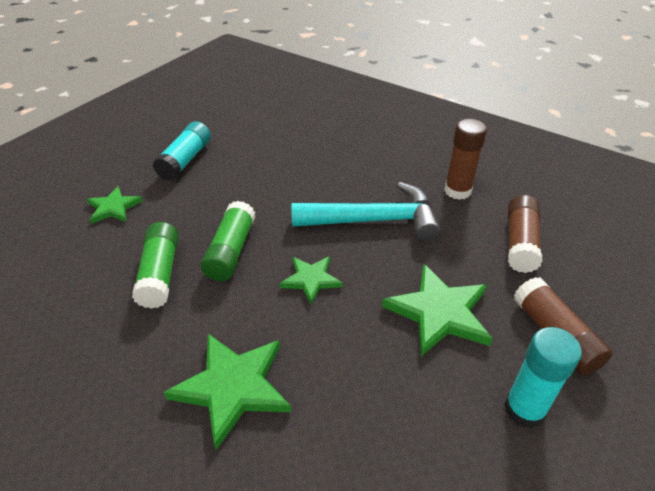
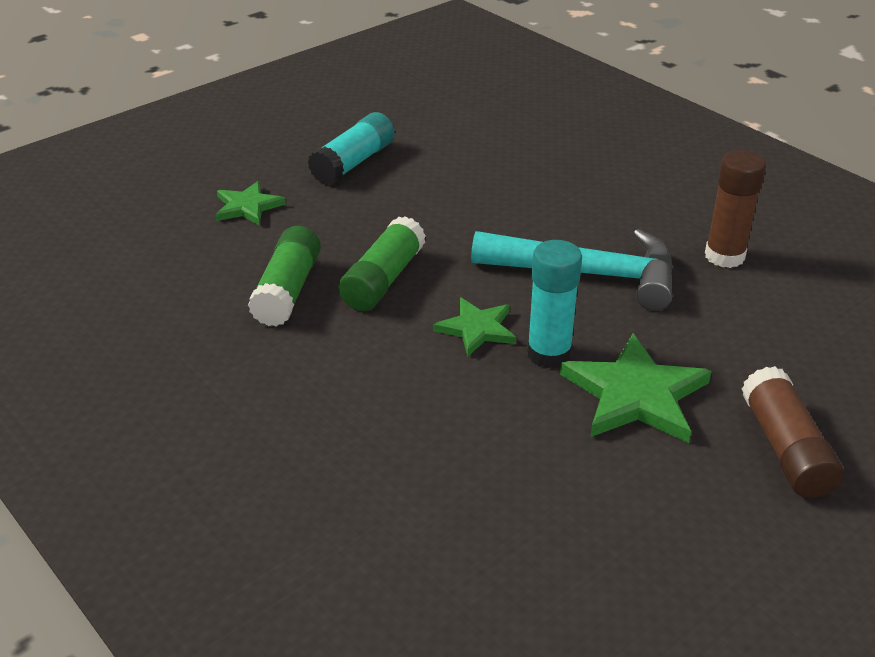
camera: 15 degrees right, 5 degrees down
green star [164,334,291,450] -> none
turquoise glue stick [504,327,582,428] -> turquoise glue stick moved to [527,240,582,368]
brown glue stick [508,195,542,273] -> none

